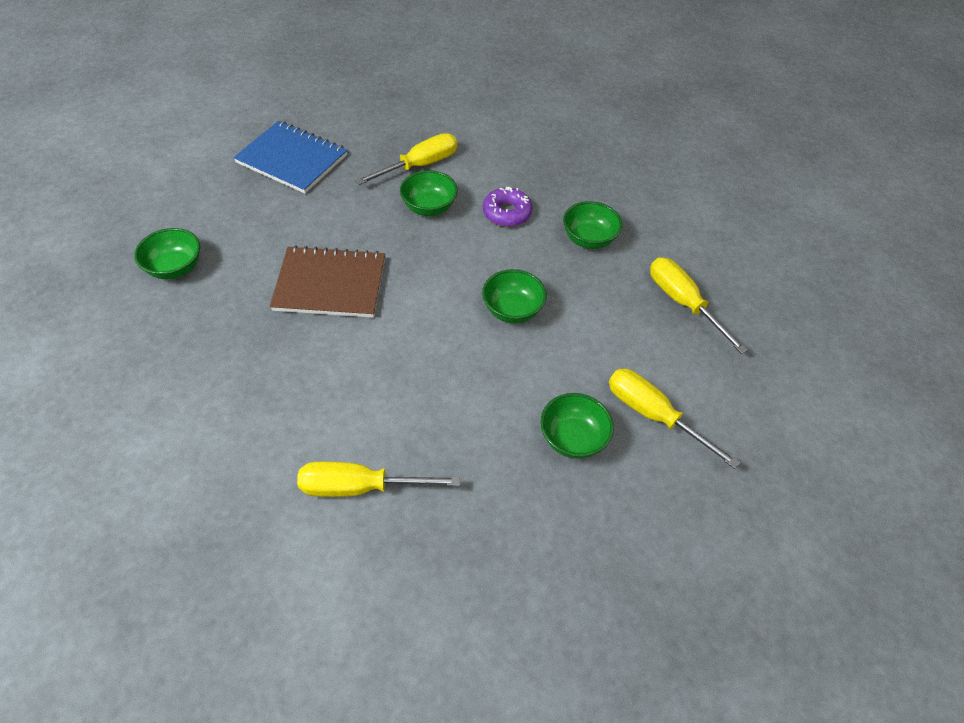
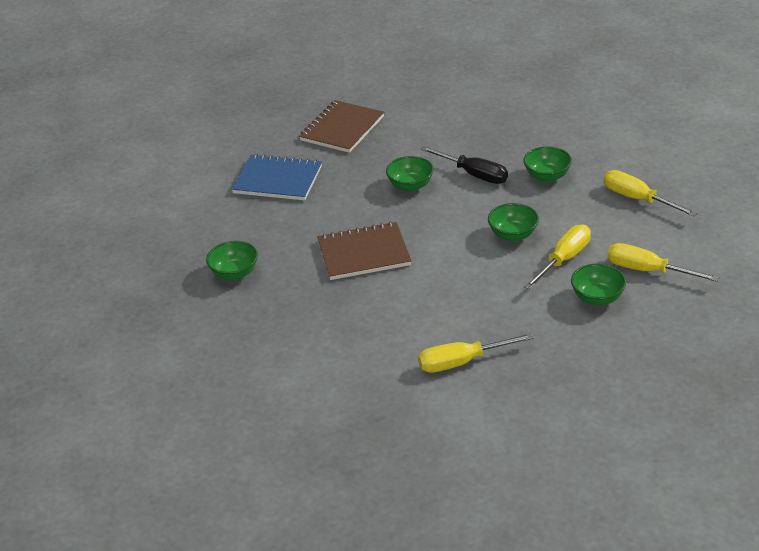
camera: 10 degrees left, 15 degrees down
yellow screwdriver [355,133,457,185] -> yellow screwdriver moved to [524,224,591,289]
purple donut [483,187,533,227] -> black screwdriver [421,146,508,184]
none -> brown notebook [299,100,384,153]

